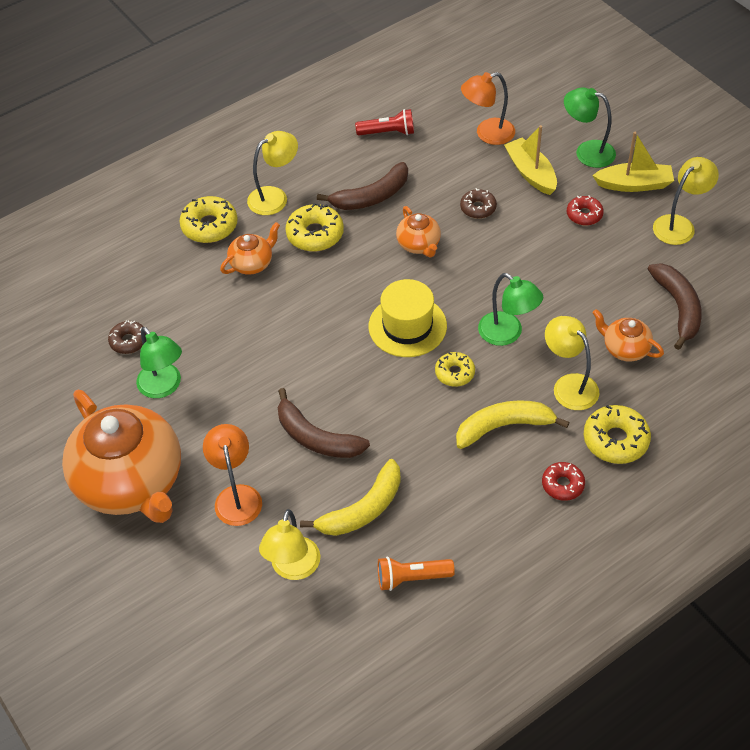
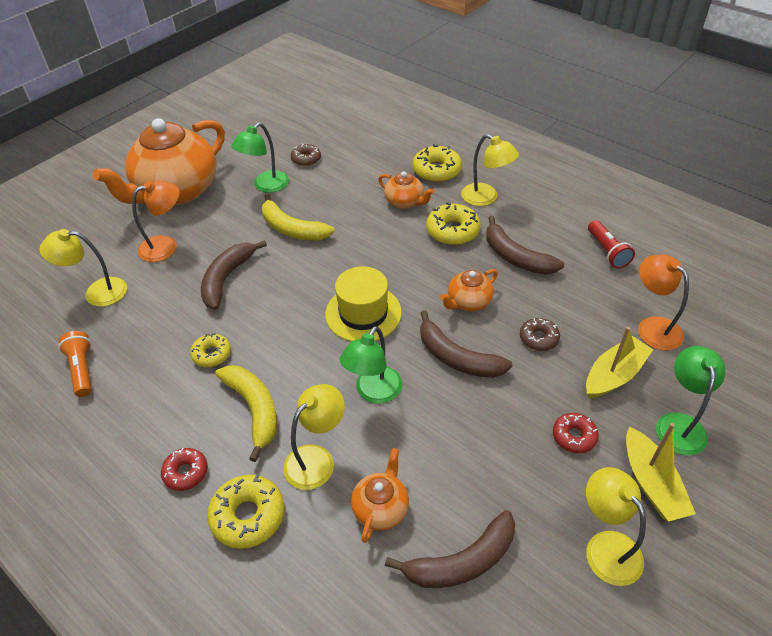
camera: 75 degrees right, 5 degrees down
yellow banana [300,459,401,536] -> yellow banana moved to [262,193,334,241]
yellow donut [435,352,475,387] -> yellow donut moved to [190,333,231,367]
yellow lamp [653,157,719,245] -> yellow lamp turned 150 degrees counterclockwise [586,467,646,586]
none -> brown banana [420,310,513,378]

